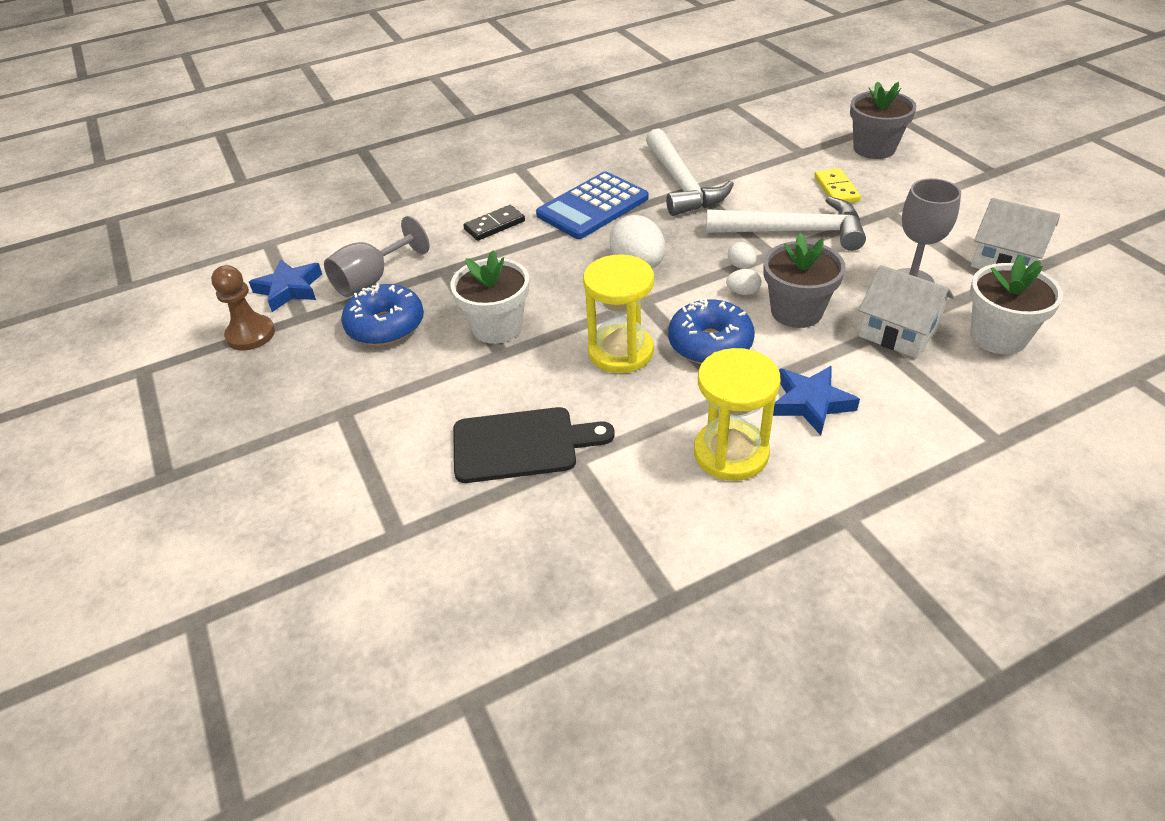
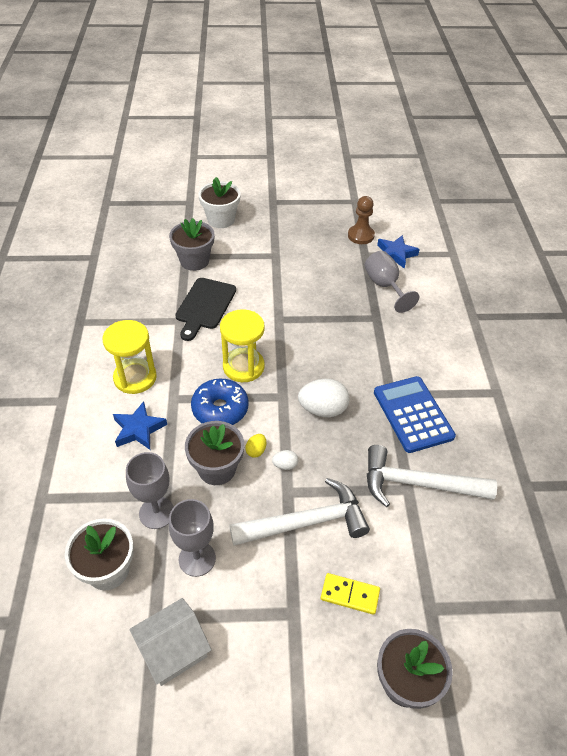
camera: 110 degrees right, 5 degrees up
blue donut [341,283,424,346] -> none
white flower pot [450,250,529,344] -> white flower pot moved to [198,177,241,228]
black domino [463,205,525,241] -> none
white hammer [706,196,866,251] -> white hammer turned 135 degrees counterclockwise [229,478,370,546]
white egg [726,269,761,295] -> yellow egg [245,434,266,458]
white house [859,265,954,358] -> grey goblet [126,452,174,529]
none -> grey flower pot [169,218,214,271]

